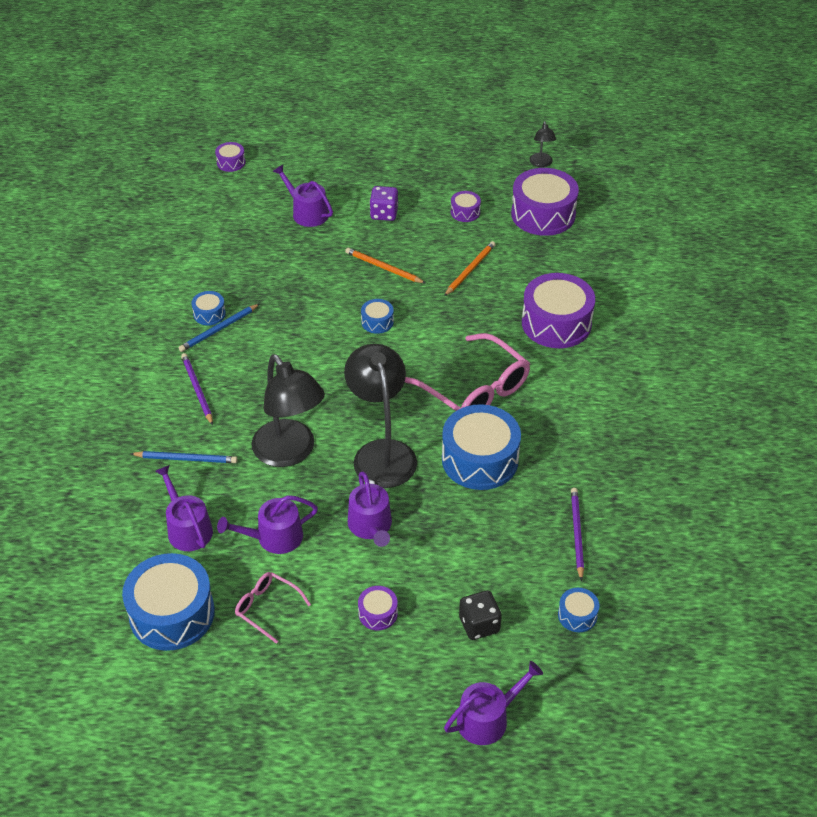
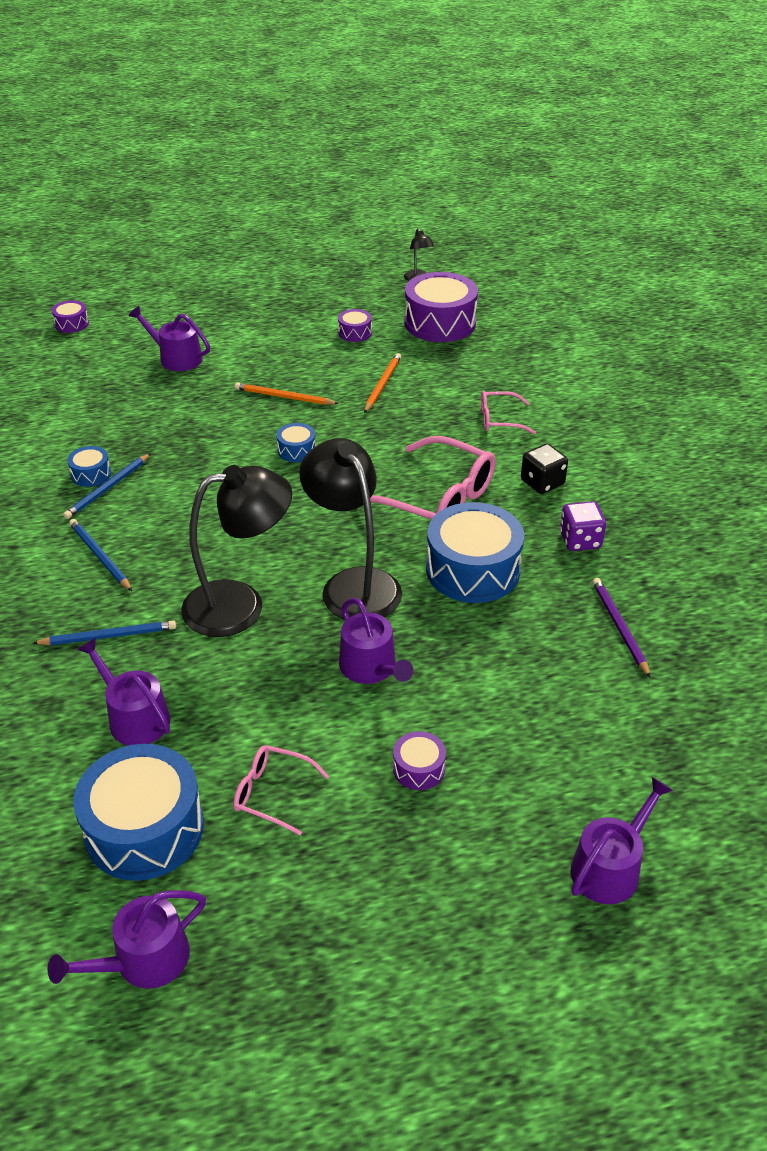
camera: 15 degrees left, 5 degrees down
purple pencil [181,353,213,425] -> blue pencil [69,519,132,591]
purple watering can [217,495,318,554] -> purple watering can moved to [48,890,206,989]
black lamp [251,354,325,467] -> black lamp turned 60 degrees counterclockwise [181,465,292,637]
purple dice [370,186,398,221] -> purple dice moved to [560,501,606,551]
black dice [459,590,502,640] -> black dice moved to [521,444,568,494]
purple drum [522,273,595,348] -> pink glasses [481,391,536,434]
blue drum [558,588,599,632] -> none

